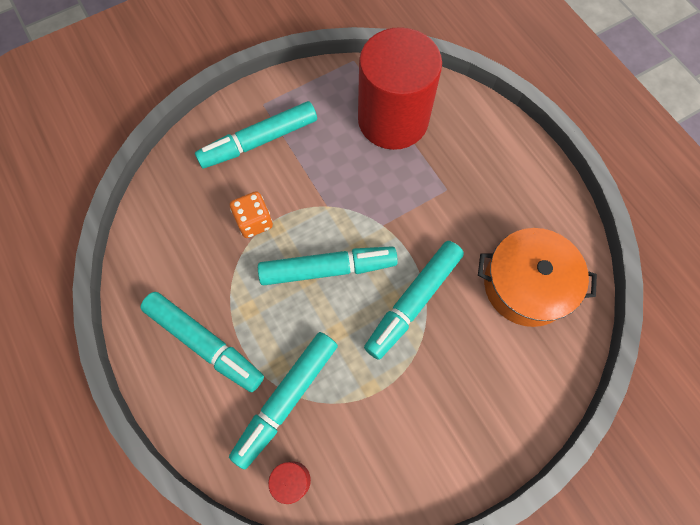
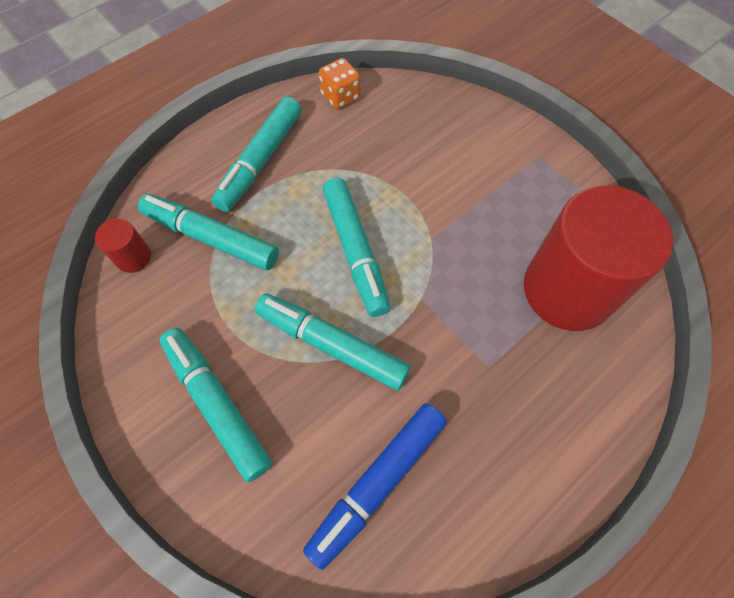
camera: 80 degrees right, 5 degrees down
turquoise marker [195,101,317,168] -> turquoise marker moved to [159,328,272,482]
orange dice [230,191,273,238] -> orange dice moved to [319,58,361,109]
orange pot [478,228,597,327] -> blue marker [303,403,447,570]

